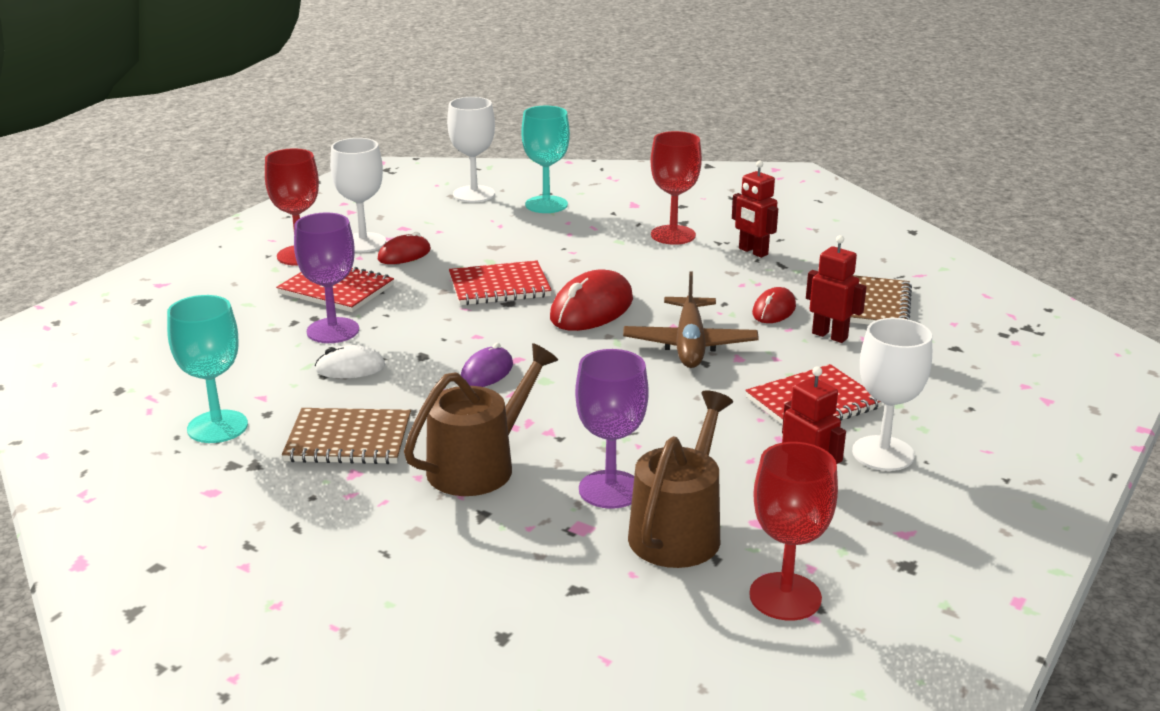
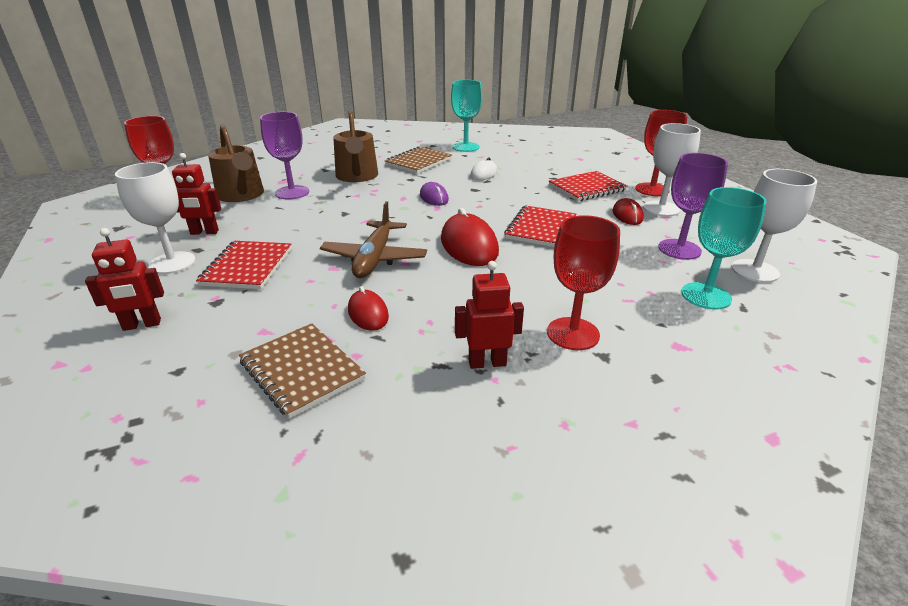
camera: 125 degrees right, 5 degrees up
purple goblet [294,212,359,343] -> purple goblet moved to [658,153,728,260]
brown plane [623,272,759,368] -> brown plane turned 120 degrees counterclockwise [320,201,427,278]
red robot [806,235,867,343] -> red robot moved to [85,228,164,331]

